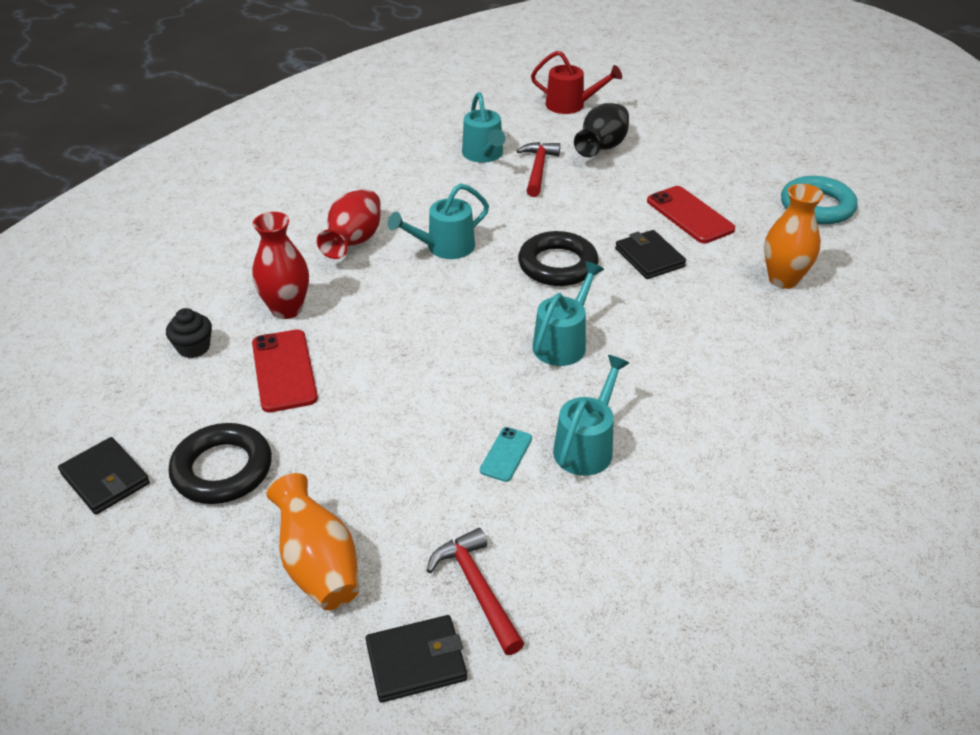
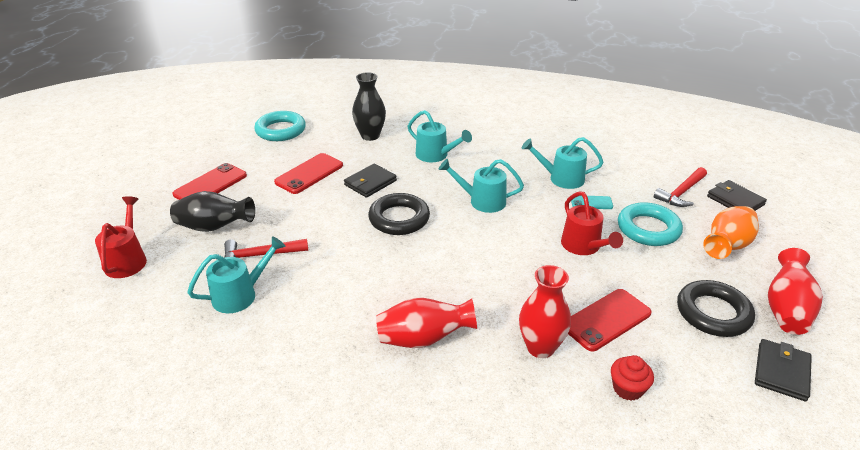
camera: 110 degrees left, 5 degrees down
black cupcake [166,308,212,358] -> red cupcake [611,355,654,401]
turquoise watering can [387,183,489,259] -> turquoise watering can moved to [408,110,472,162]
orange vase [764,184,824,289] -> black vase [352,72,386,141]
none -> red phone [173,163,247,200]
none -> red watering can [561,191,623,255]
none -> turquoise ring [618,202,683,246]
none -> red vase [768,248,823,335]

